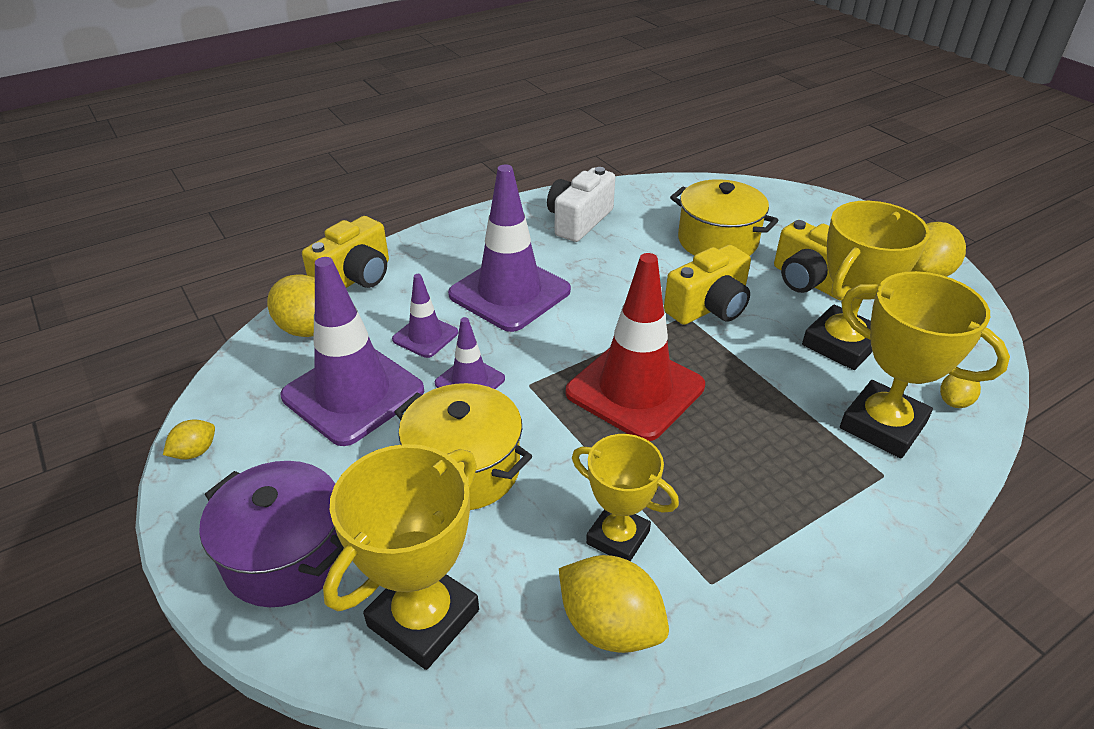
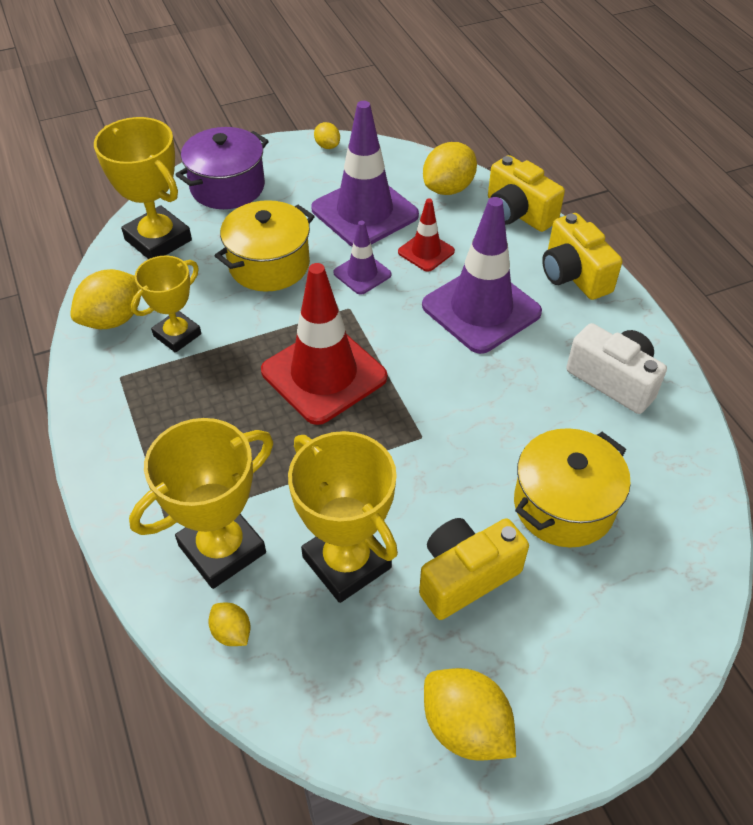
camera: 100 degrees right, 10 degrees up
purple traffic cone [392,274,458,358] -> red traffic cone [398,199,455,272]
yellow camera [664,245,751,325] -> yellow camera moved to [542,213,622,300]

